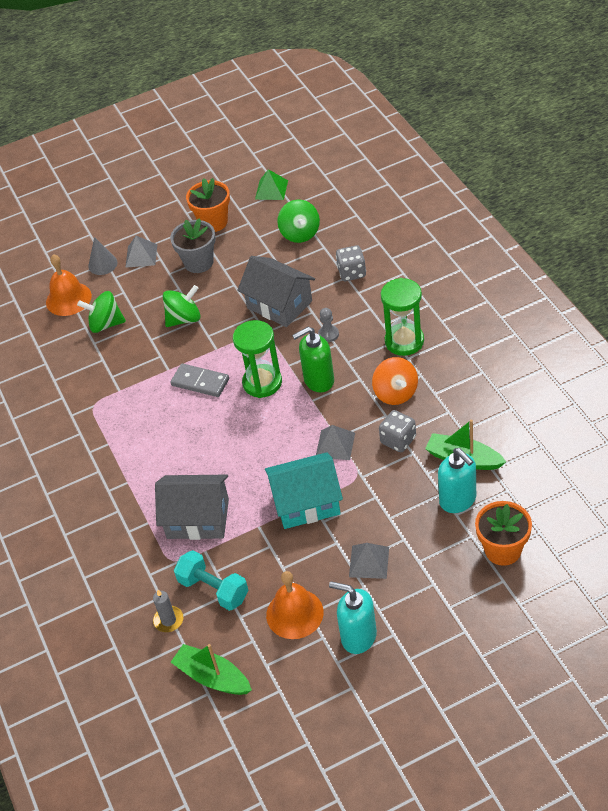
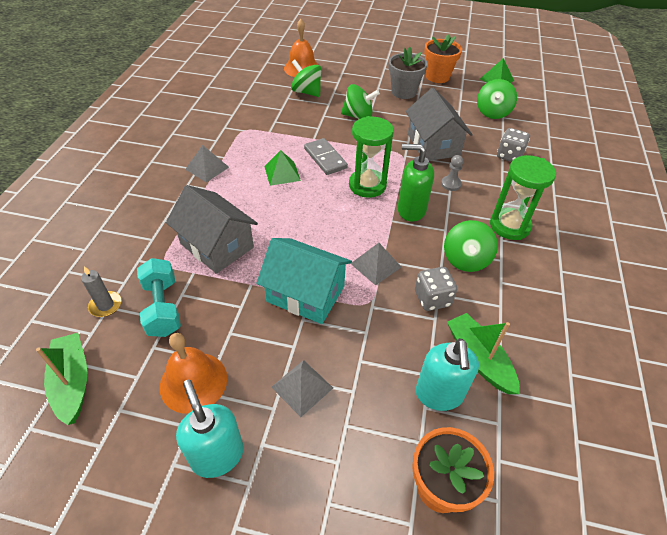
camera: 30 degrees right, 0 degrees up
grey cone [88,237,117,275] -> none
grey pyramid [125,236,157,268] -> grey pyramid moved to [185,145,229,182]
orange spinning top [372,357,418,405] -> green spinning top [444,220,498,272]
none -> green pyramid [264,150,301,186]

